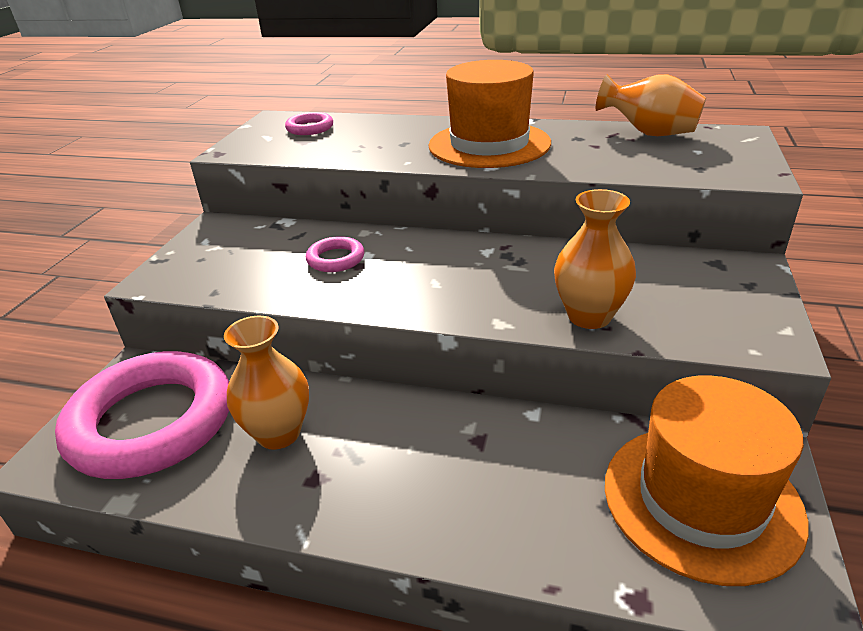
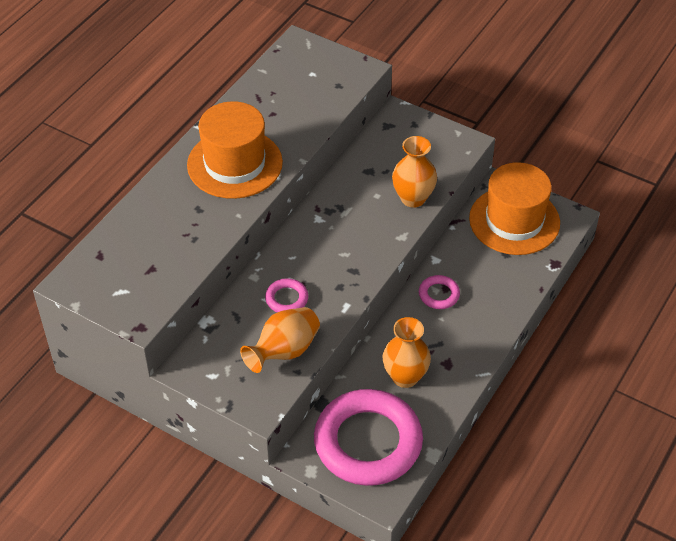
camera: 75 degrees left, 15 degrees up
pink ring [285,112,333,135] -> pink ring moved to [419,275,460,309]
orange vase [596,74,706,136] -> orange vase moved to [240,307,320,373]

